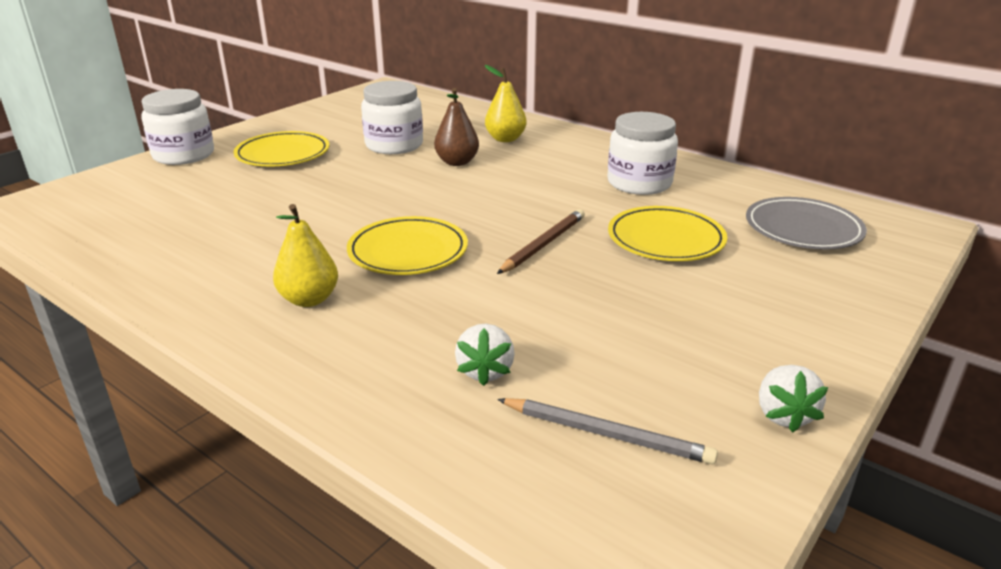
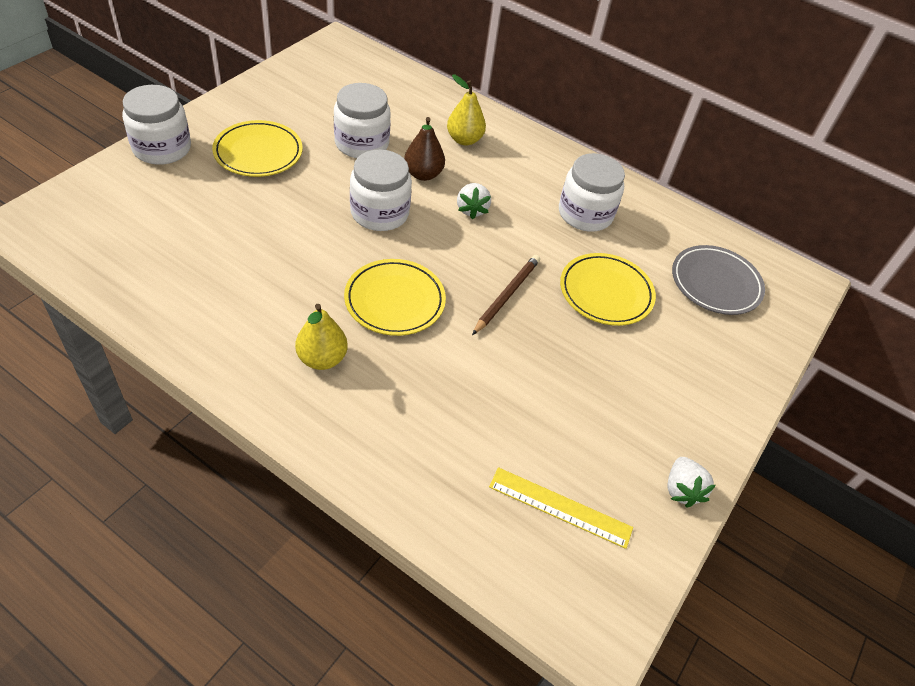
camera: 10 degrees left, 20 degrees up
white strawberry [455,323,515,386] -> white strawberry moved to [457,183,491,219]
grey pencil [497,398,718,464] -> yellow ruler [489,467,633,549]
none -> white jar [350,149,412,231]

